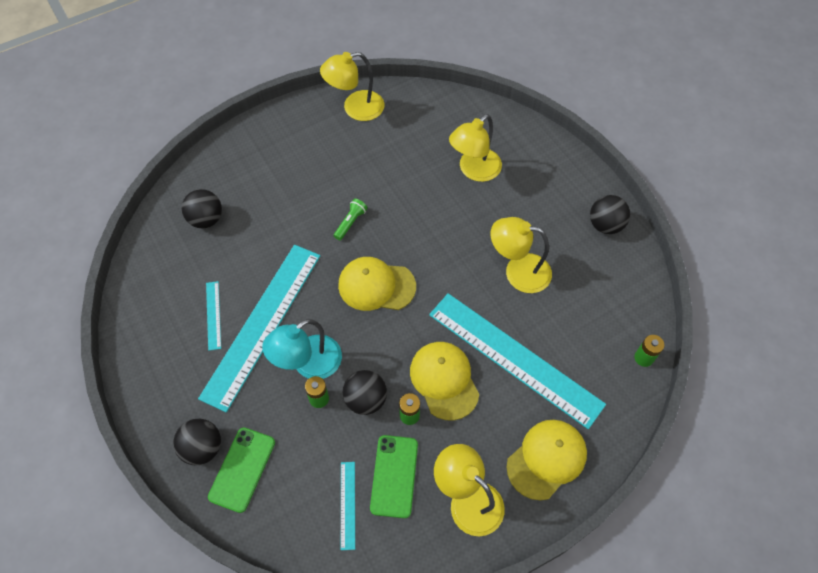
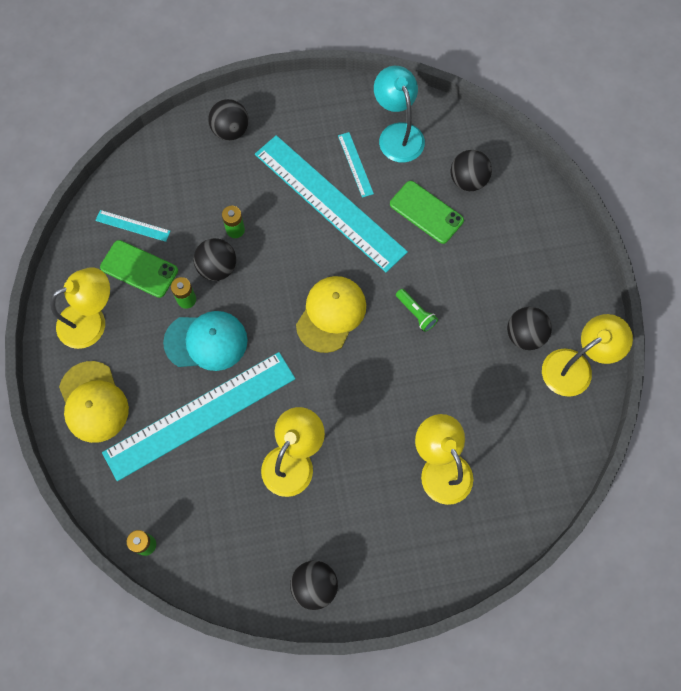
camera: 110 degrees right, 10 degrees up
turquoise ruler [206,281,221,351] -> turquoise ruler turned 60 degrees clockwise [338,132,374,198]
green phone [208,428,275,513] -> green phone moved to [390,181,464,244]
turquoise lamp [262,319,342,379] -> turquoise lamp moved to [374,66,425,163]
yellow lamp [320,52,384,121] -> yellow lamp turned 60 degrees clockwise [542,314,633,397]
yellow cap [410,342,479,421] -> turquoise cap [163,311,248,371]
none -> black ball [507,307,552,350]

